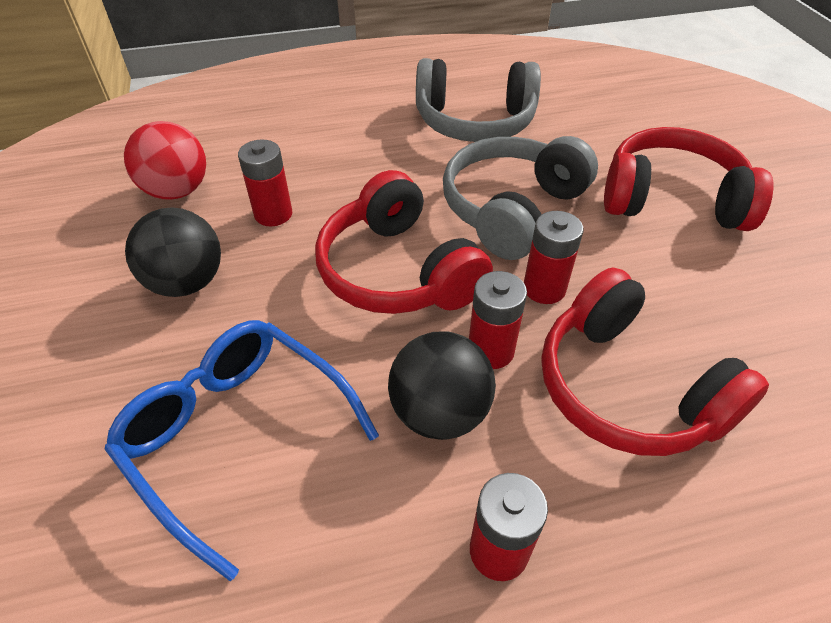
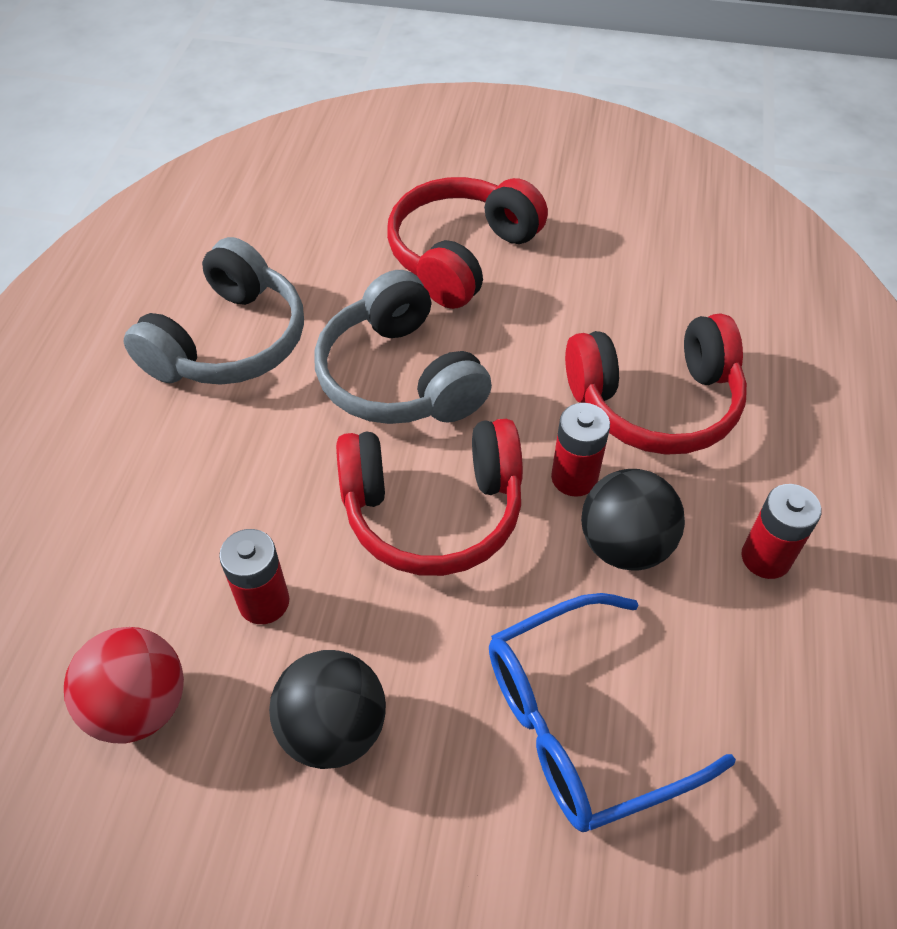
camera: 65 degrees left, 5 degrees up
red battery [524,211,583,304] -> none

